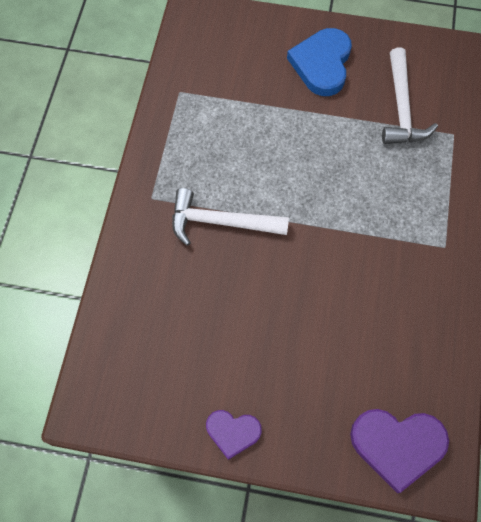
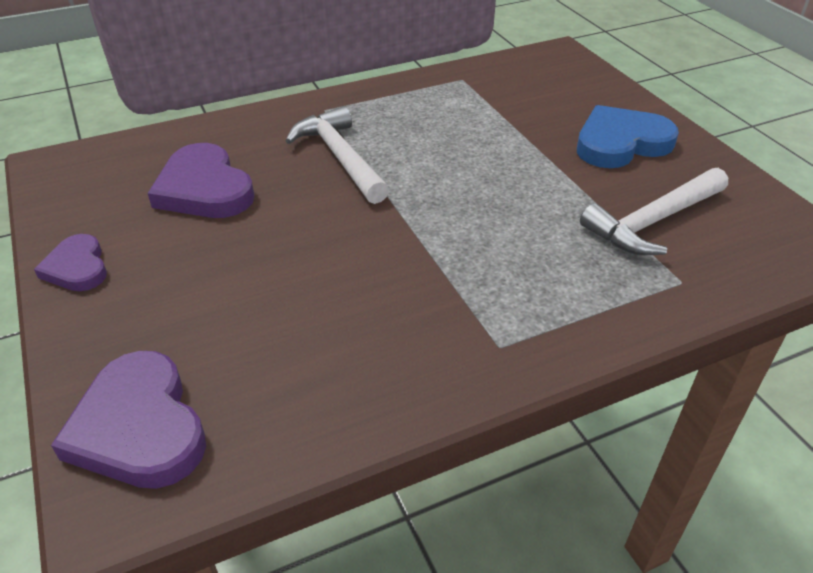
camera: 55 degrees right, 25 degrees down
none -> purple heart [148,143,255,218]

